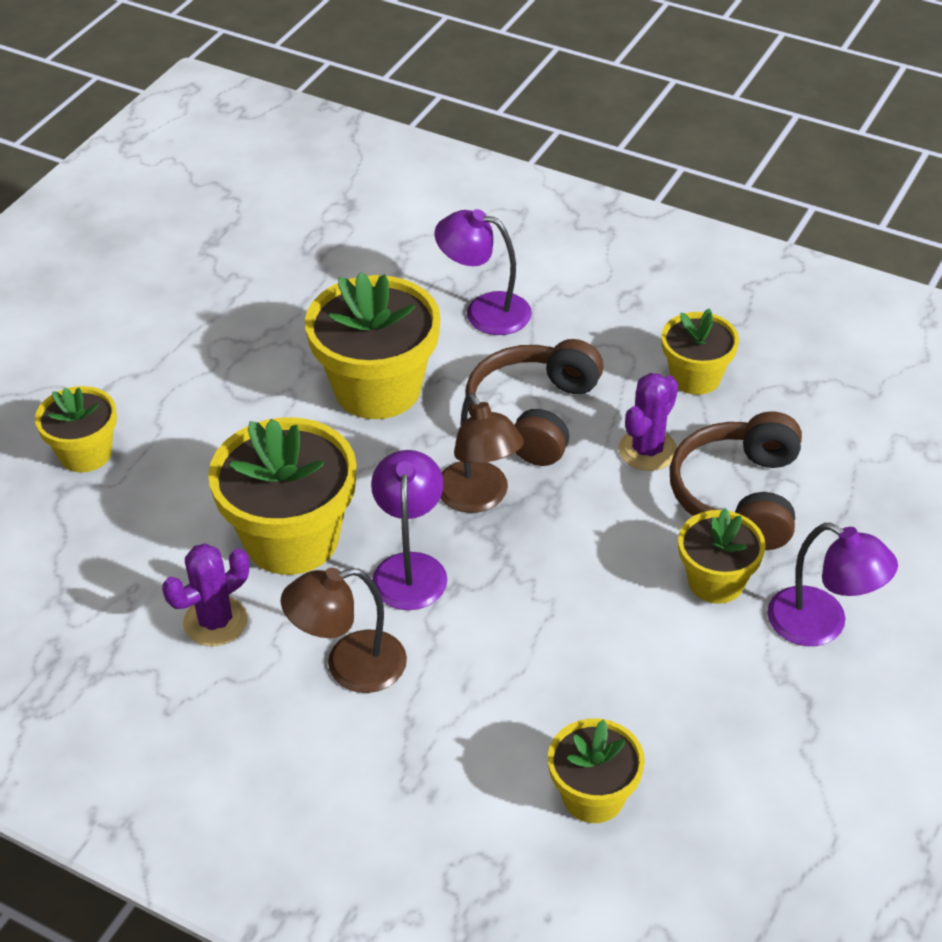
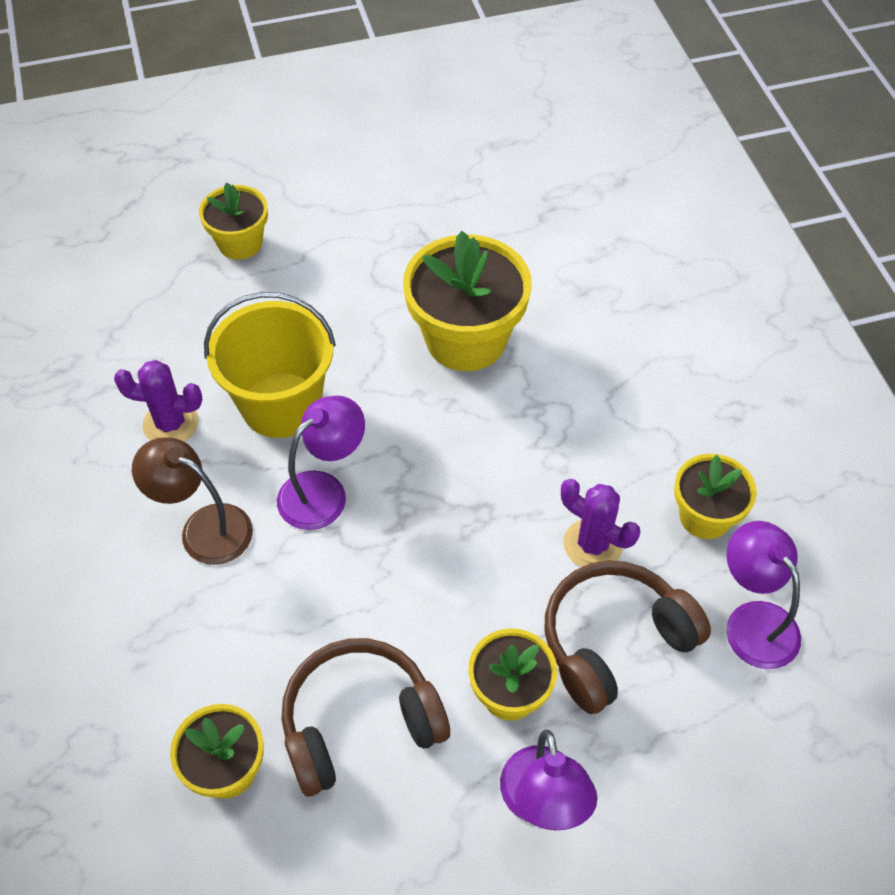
camera: 45 degrees right, 10 degrees up
yellow flower pot [208,417,357,575] -> yellow bucket [204,292,336,438]
purple lamp [435,209,532,335] -> purple lamp moved to [726,521,801,669]
brown lamp [440,393,524,513] -> none
brown headphones [465,339,604,466] -> brown headphones moved to [281,638,450,796]
purple cactus [618,373,678,471] -> purple cactus turned 45 degrees clockwise [561,479,640,567]

